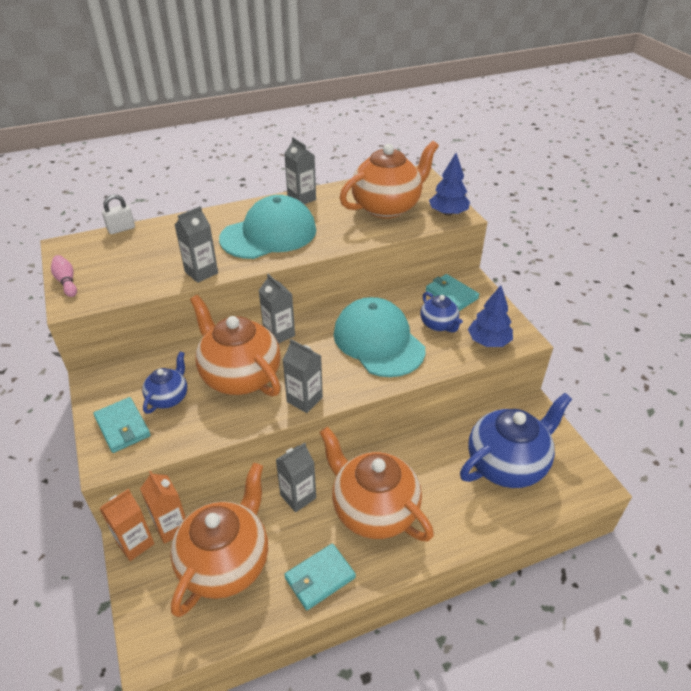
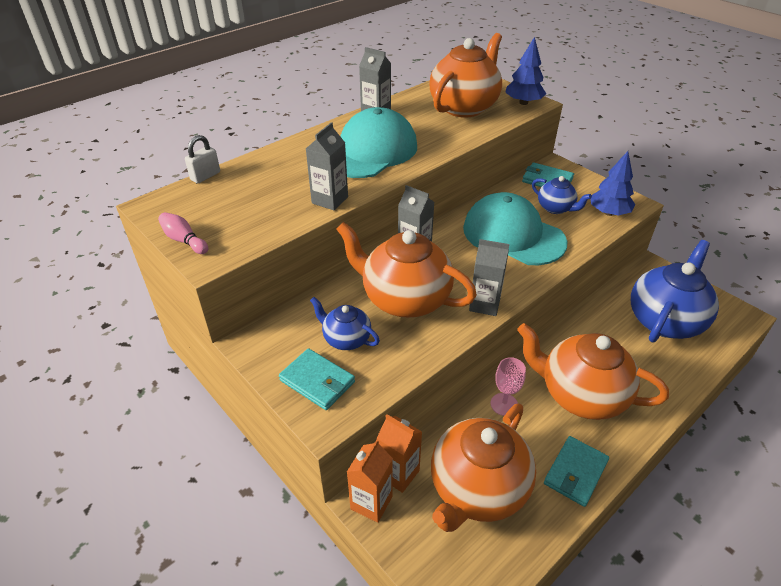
camera: 20 degrees left, 0 degrees up
blue teapot [142,351,187,414] -> blue teapot turned 60 degrees counterclockwise [310,297,380,350]
orange teapot [170,463,268,617] -> orange teapot turned 150 degrees counterclockwise [431,403,536,532]
grey carton [276,443,316,512] -> pink goblet [491,357,526,416]

